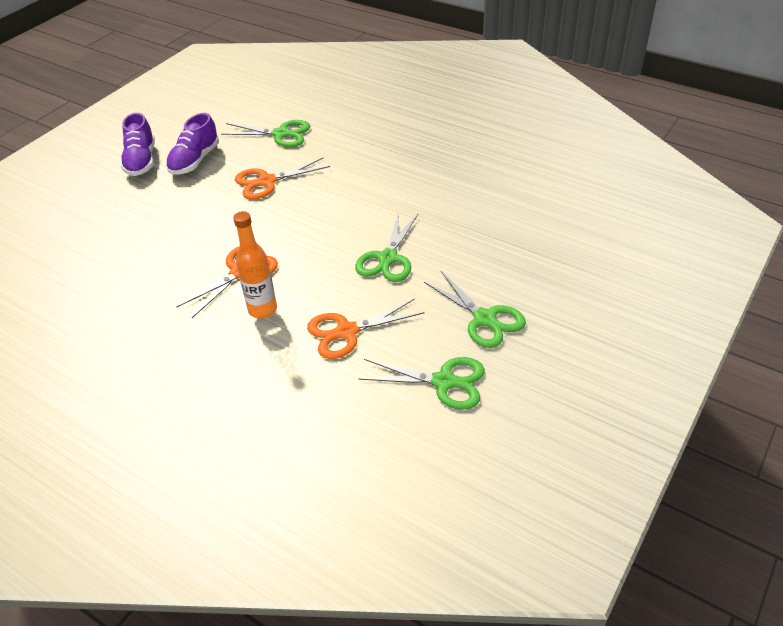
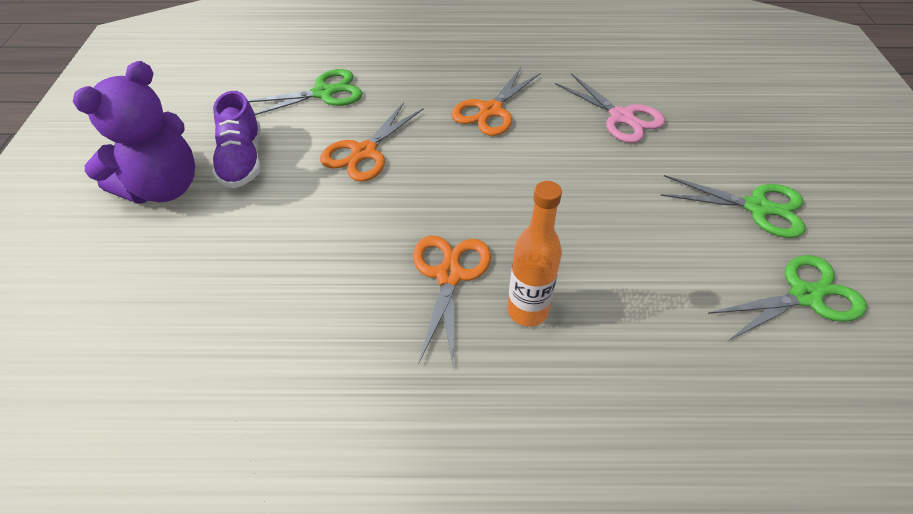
camera: 35 degrees left, 5 degrees up
purple shoe [121,113,155,176] -> purple teddy bear [73,61,195,204]
orange scissors [307,299,424,359] -> orange scissors moved to [451,68,541,136]
green scissors [355,213,419,282] -> none
none -> pink scissors [555,73,665,143]

